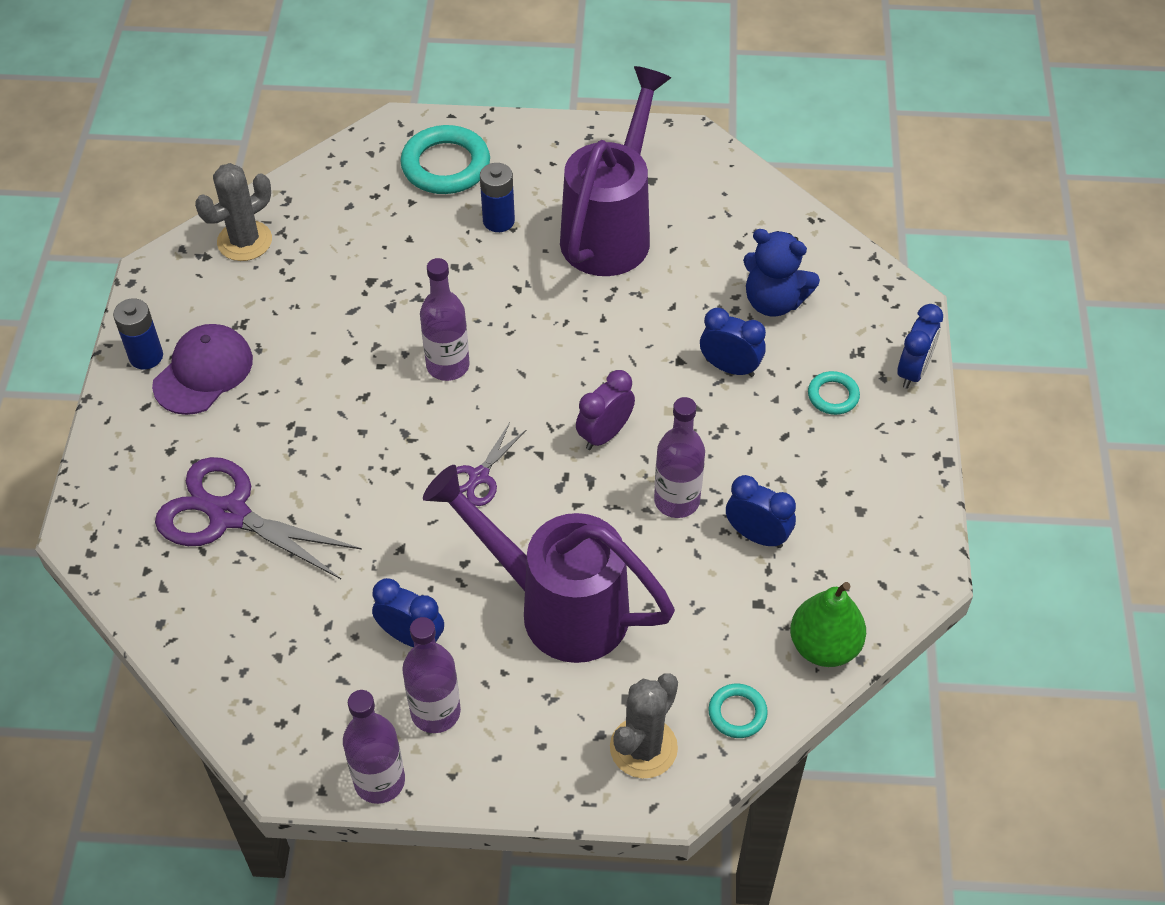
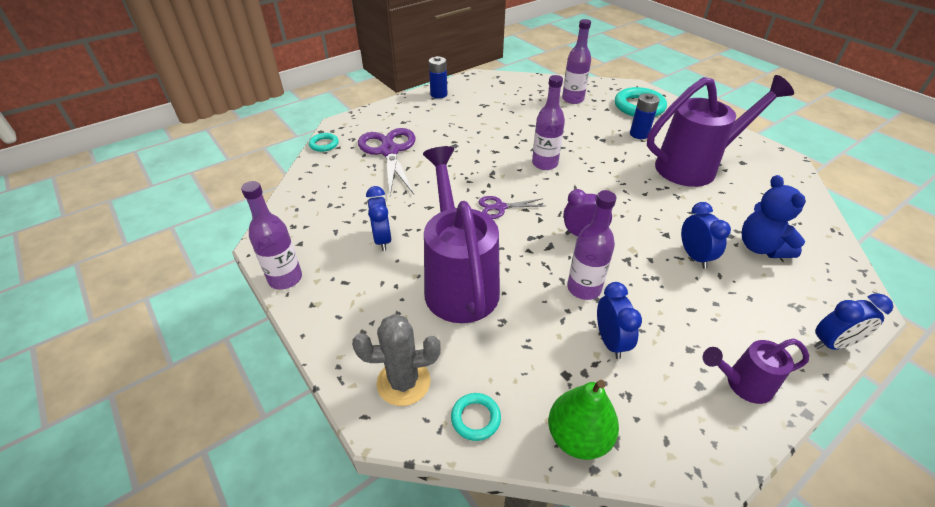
camera: 50 degrees right, 10 degrees down
purple cap [152,324,253,415] -> none
grey cactus [195,163,272,261] -> none
purple bottle [402,617,461,733] -> purple bottle moved to [562,19,591,104]
turquoise ring [808,371,860,415] -> turquoise ring moved to [309,133,339,152]
none -> purple watering can [703,338,809,404]

